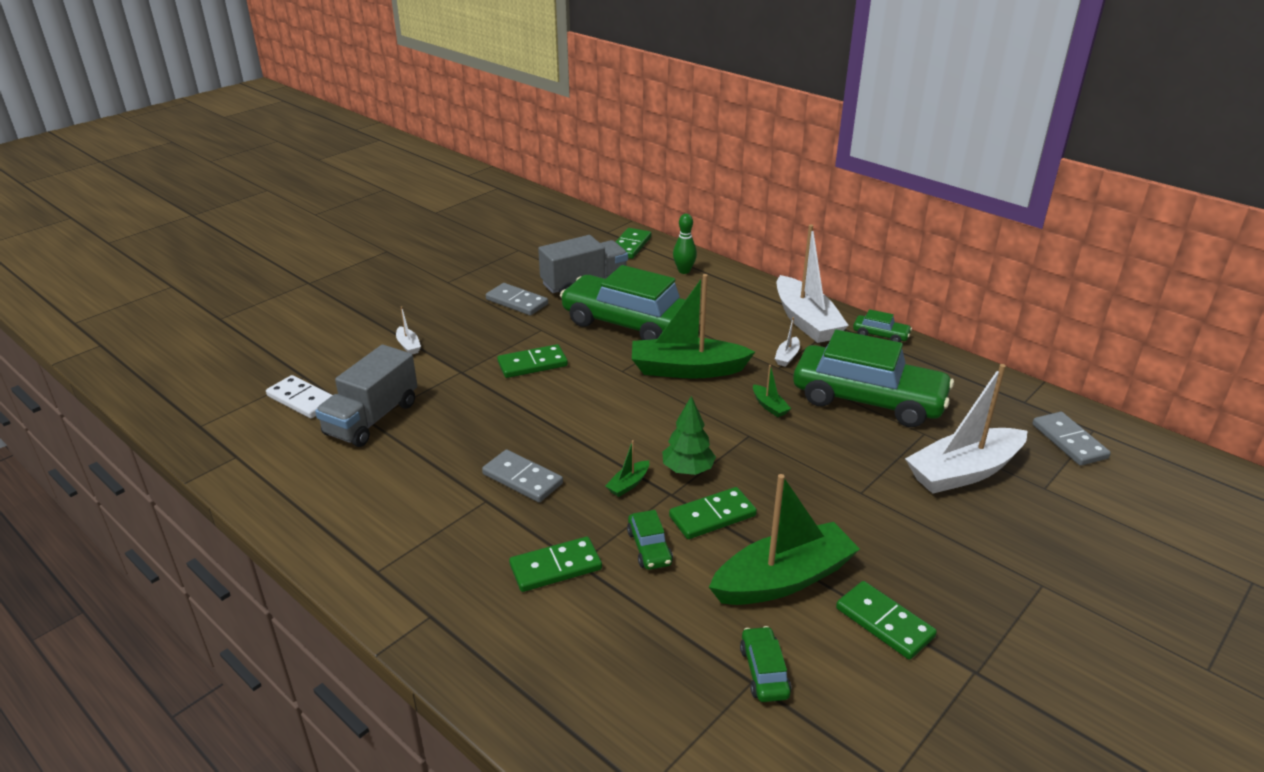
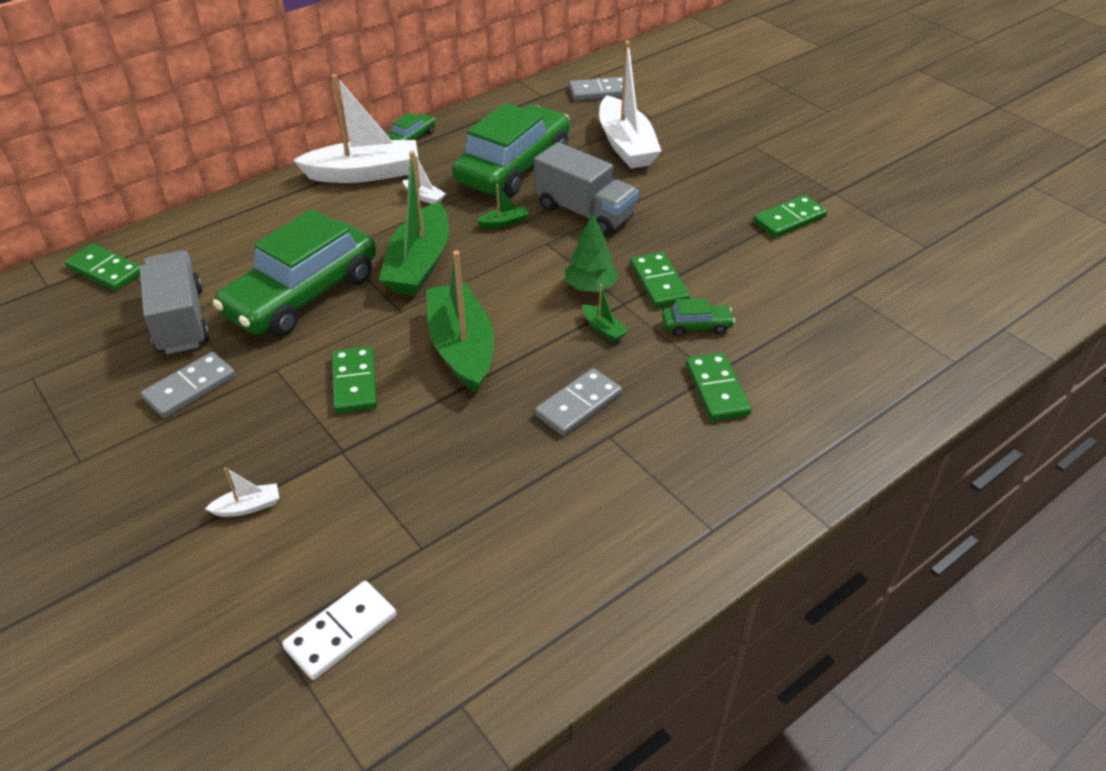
camera: 80 degrees left, 10 degrees up
grey truck [315,345,417,447] -> grey truck moved to [534,142,639,236]
green bowling pin [673,214,697,274] -> none
green boat [709,474,860,605] -> green boat moved to [426,250,494,393]
green car [740,626,791,702] -> none

